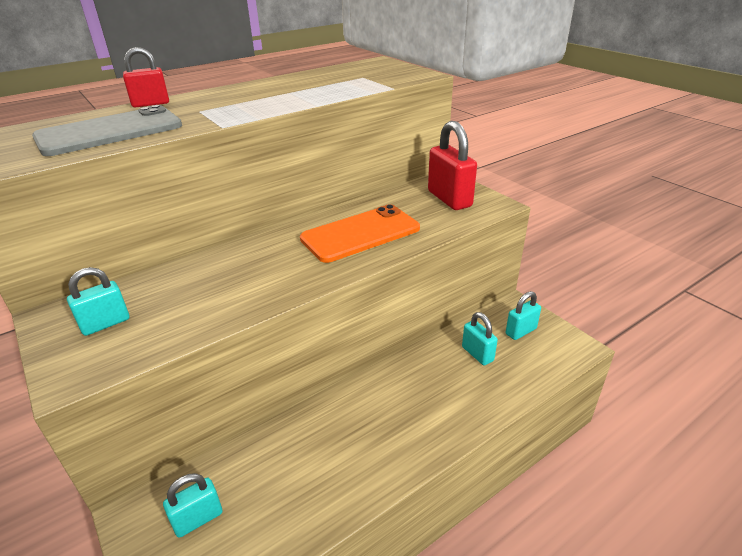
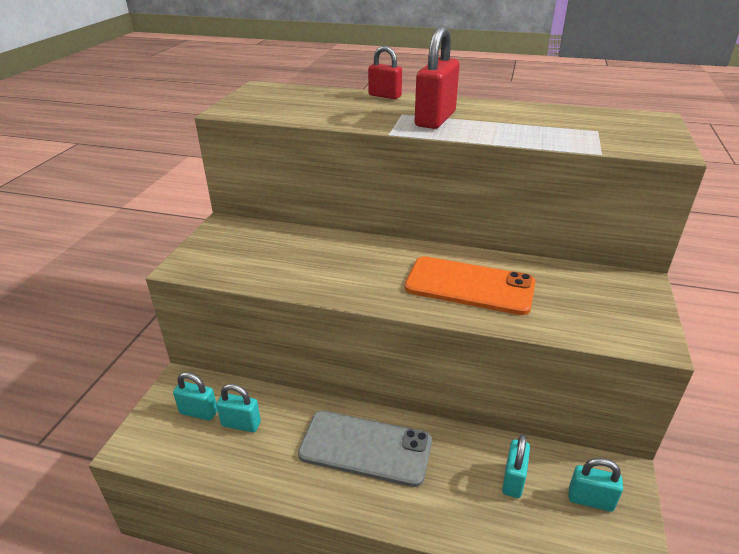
camera: 50 degrees right, 0 degrees up
grey phone [32,105,182,156] -> grey phone moved to [298,411,432,487]
turquoise padlock [67,267,129,336] -> turquoise padlock moved to [216,384,261,432]
red padlock [428,121,477,210] -> red padlock moved to [415,26,460,129]

